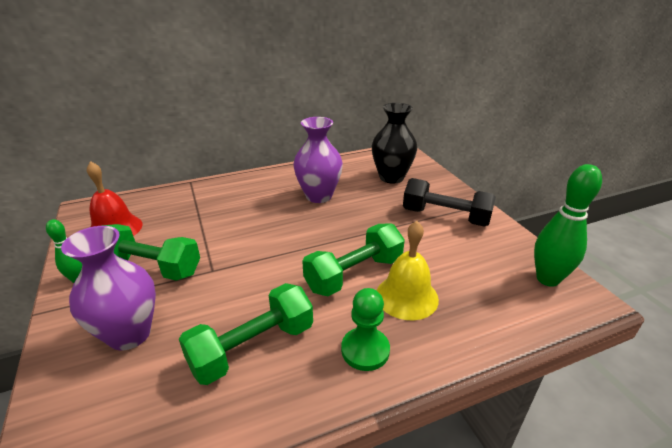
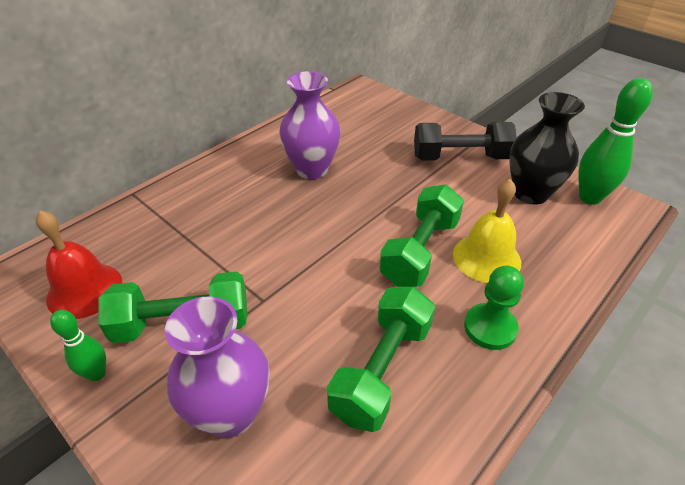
camera: 25 degrees left, 10 degrees up
black vase [372,103,417,184] -> black vase moved to [509,92,585,204]

